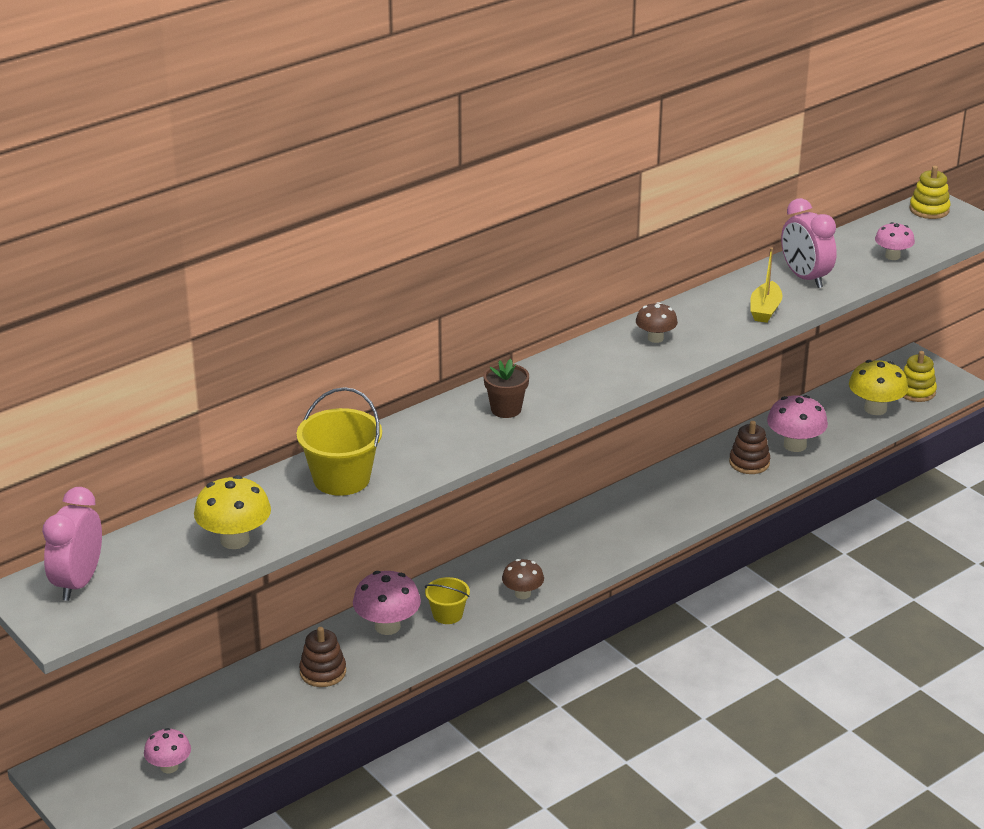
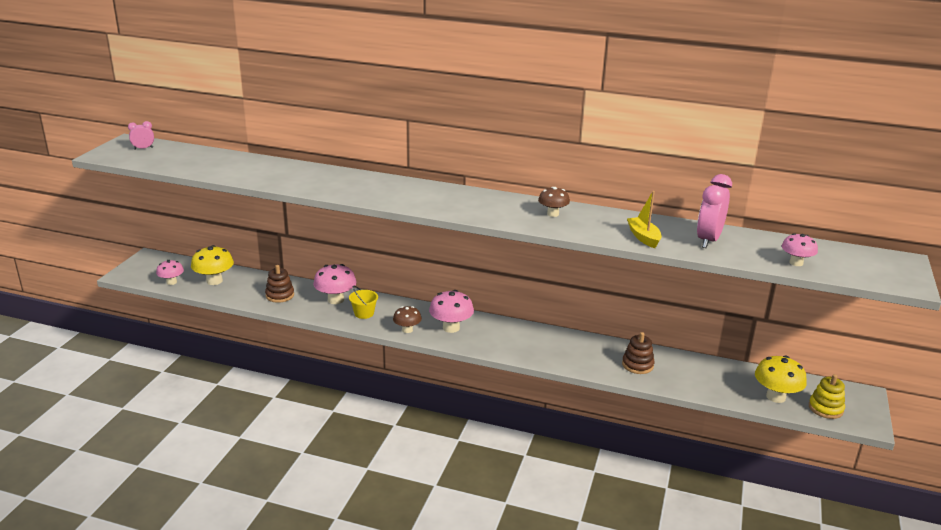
camera: 55 degrees right, 5 degrees down
pink clock [42,487,102,601] -> pink clock [128,121,154,150], size x0.52
yellow mushroom [194,475,271,549] -> yellow mushroom moved to [191,245,234,285]
yellow bucket [297,387,382,496] -> none
brown flower pot [483,359,529,418] -> none
yellow boat [750,247,782,323] -> yellow boat turned 90 degrees clockwise [627,191,662,248]
pink mushroom [767,395,828,452] -> pink mushroom moved to [429,290,474,333]
yellow stacking toy [909,166,950,219] -> none

